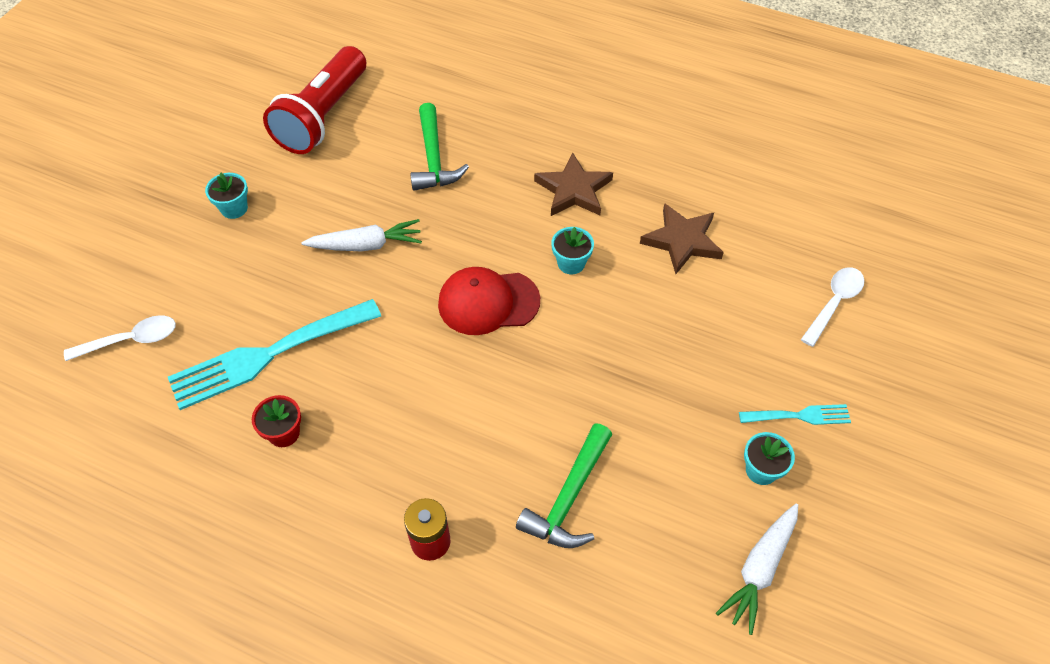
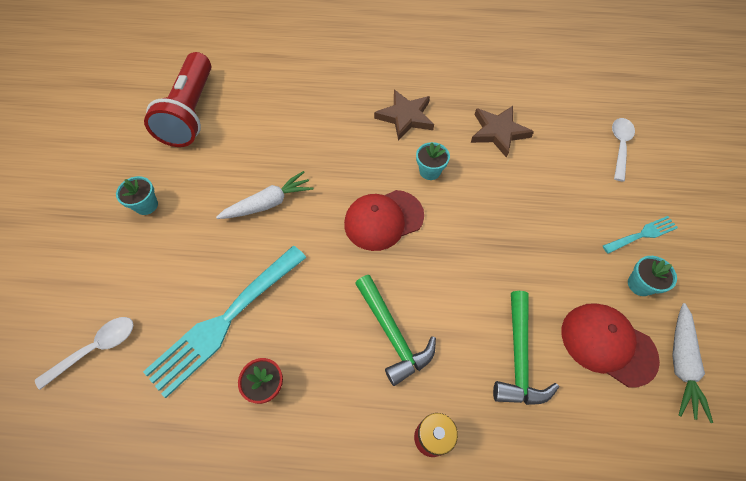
camera: 20 degrees left, 5 degrees up
green hammer [410,103,469,191] -> green hammer moved to [355,275,436,386]
none -> red cap [562,303,660,388]

